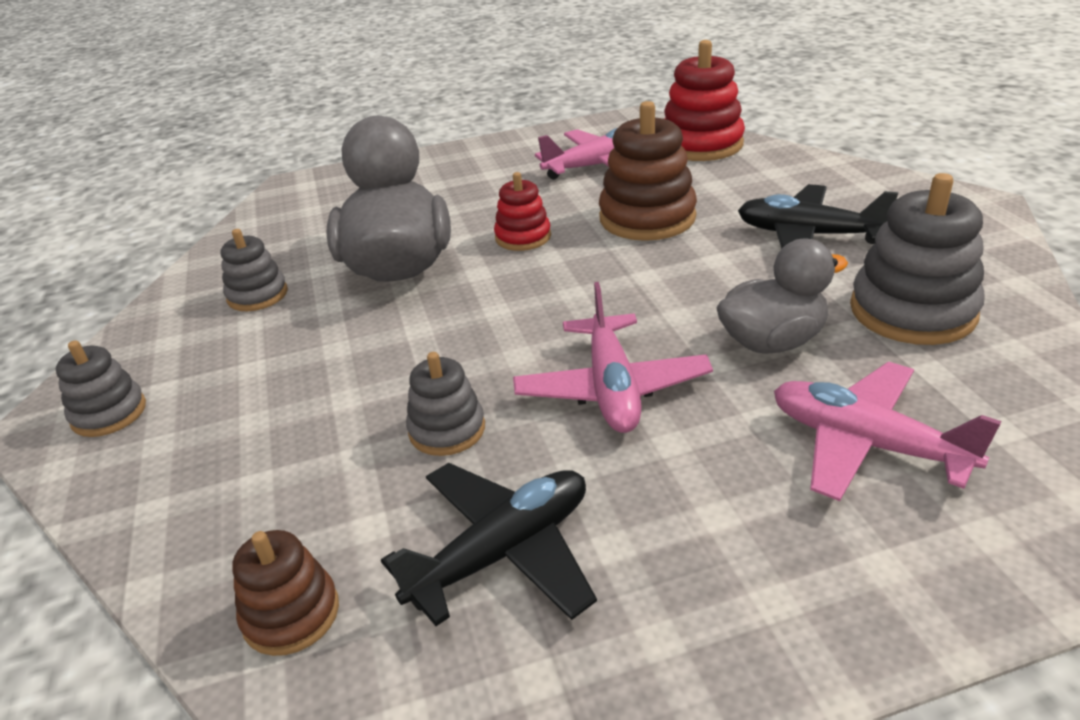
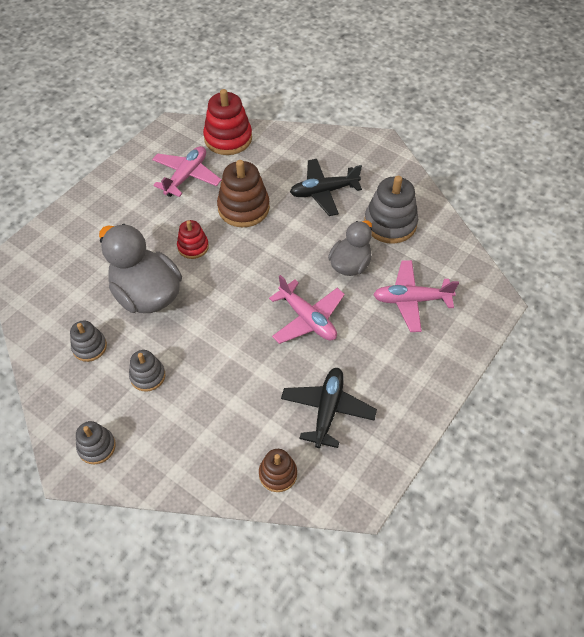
camera: 40 degrees left, 20 degrees up
grey stacking toy [406,352,485,456] -> grey stacking toy moved to [129,350,165,392]

